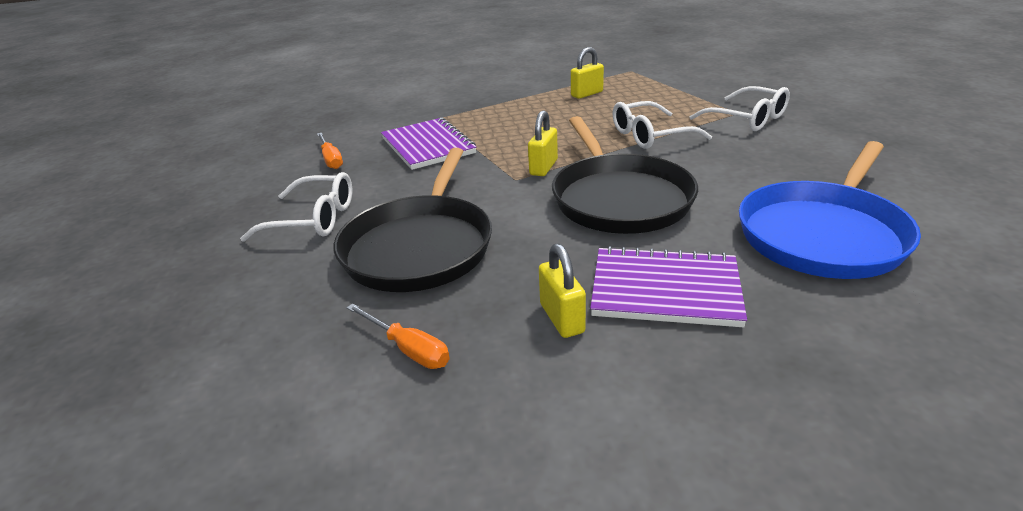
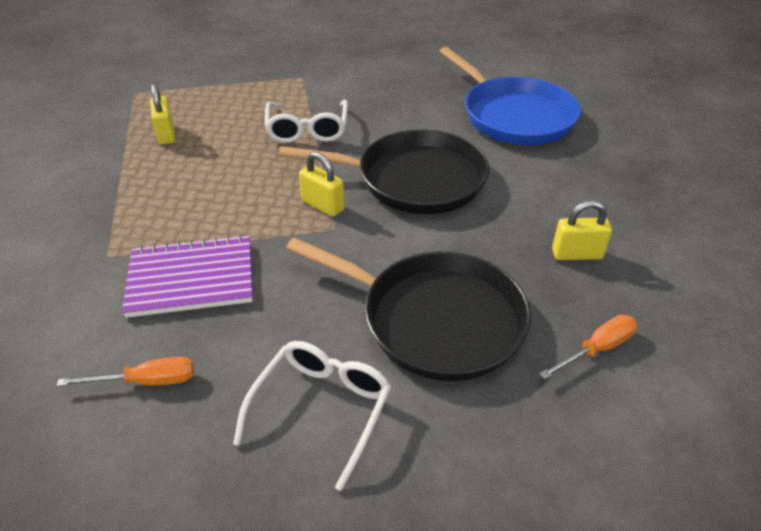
camera: 75 degrees left, 10 degrees up
purple notebook [590,246,747,327] -> none
white glasses [689,86,790,131] -> none

